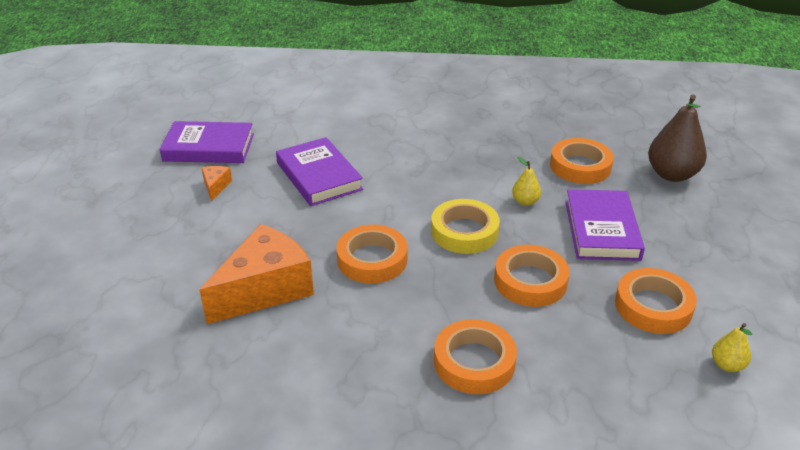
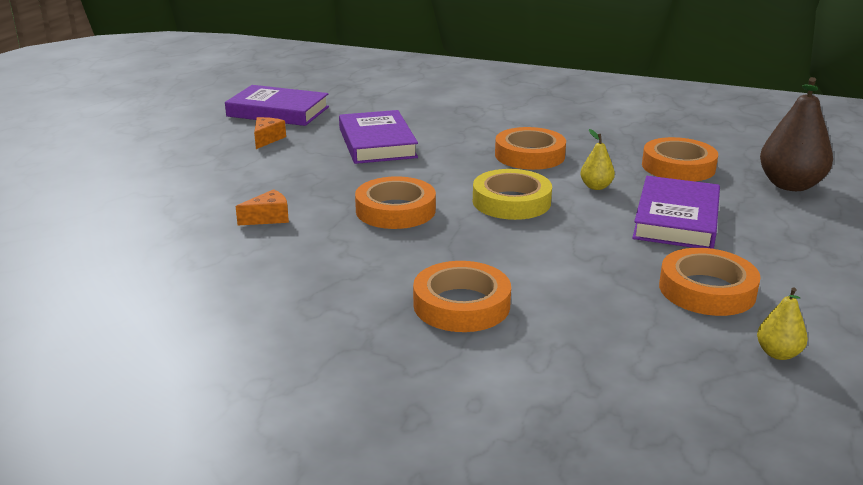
camera: 15 degrees right, 10 degrees down
orange cheese [199,224,314,324] -> orange cheese [235,189,289,225], size x0.42
orange tape [494,245,570,307] -> orange tape moved to [495,127,566,170]

